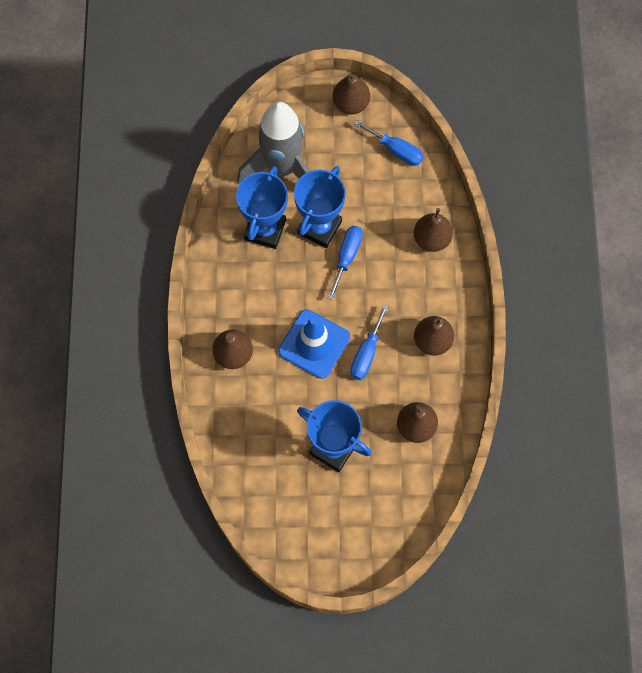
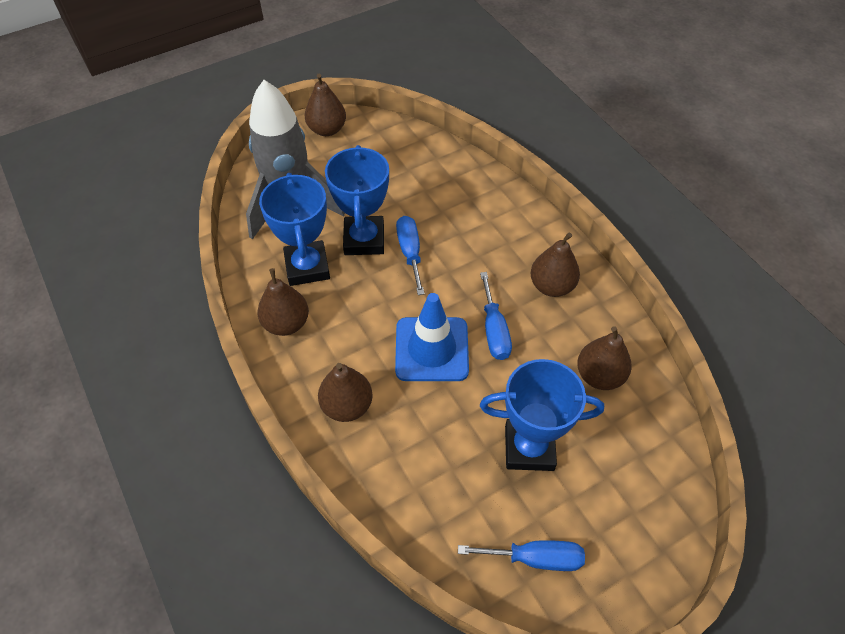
camera: 30 degrees left, 15 degrees down
blue screwdriver [353,120,423,166] -> blue screwdriver moved to [458,540,585,571]
brown pear [414,208,453,252] -> brown pear moved to [257,268,309,336]

